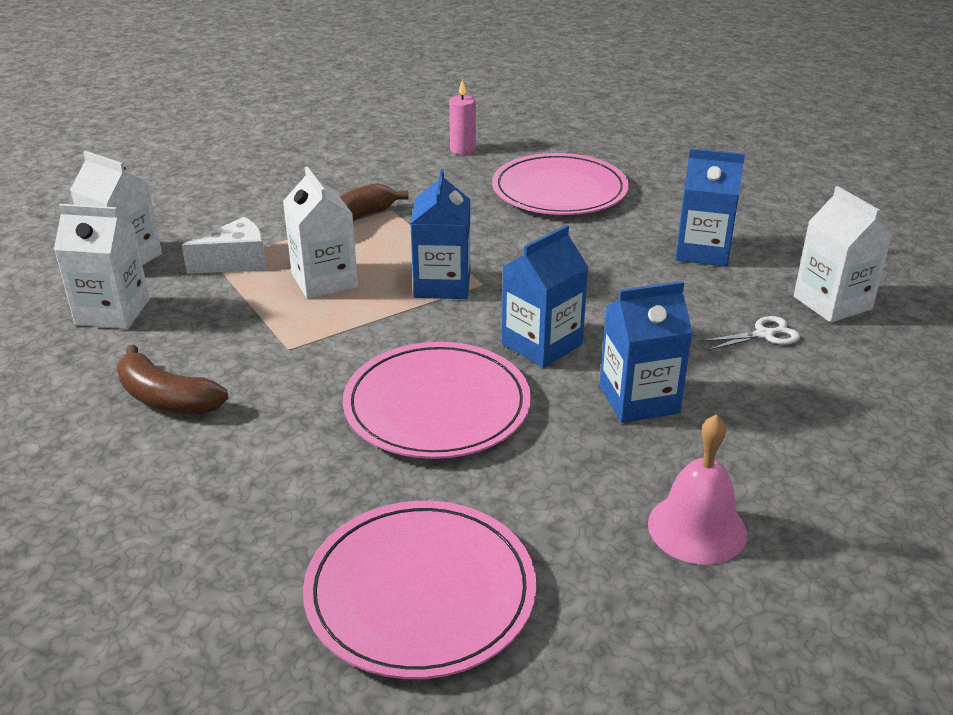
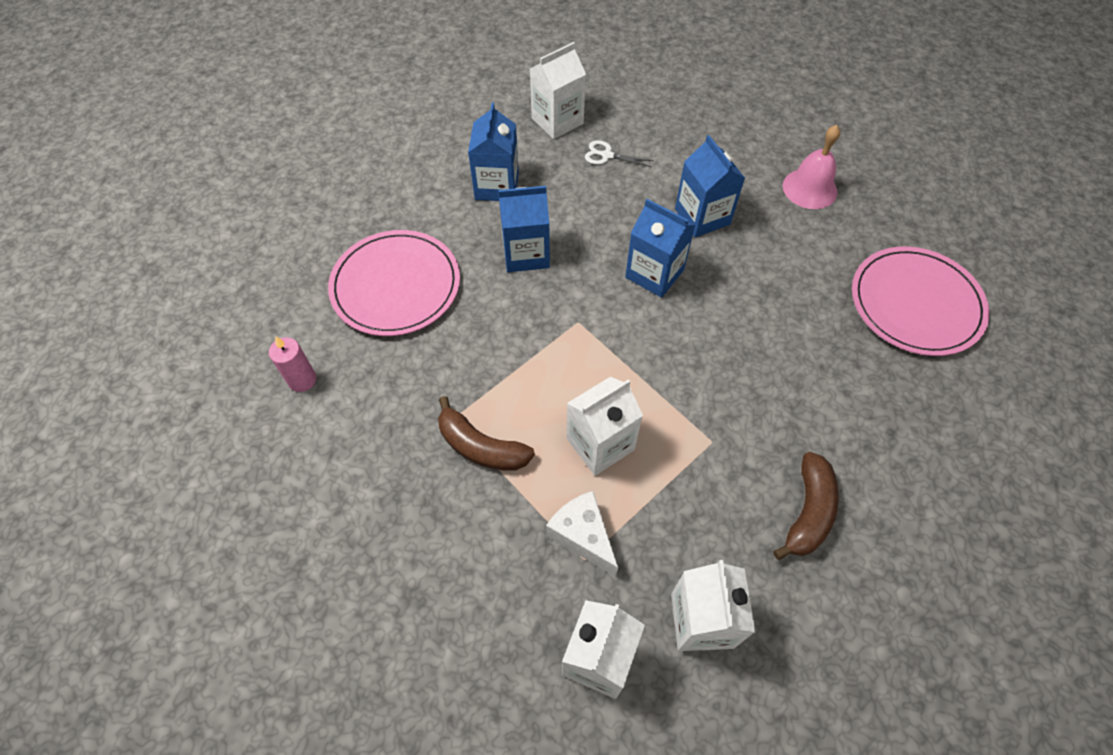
camera: 100 degrees left, 25 degrees up
pink plate [343,342,531,459] -> none
blue carton [410,169,470,299] -> blue carton moved to [498,186,550,272]
white scissors [701,316,800,350] -> white scissors turned 45 degrees counterclockwise [585,140,654,167]

